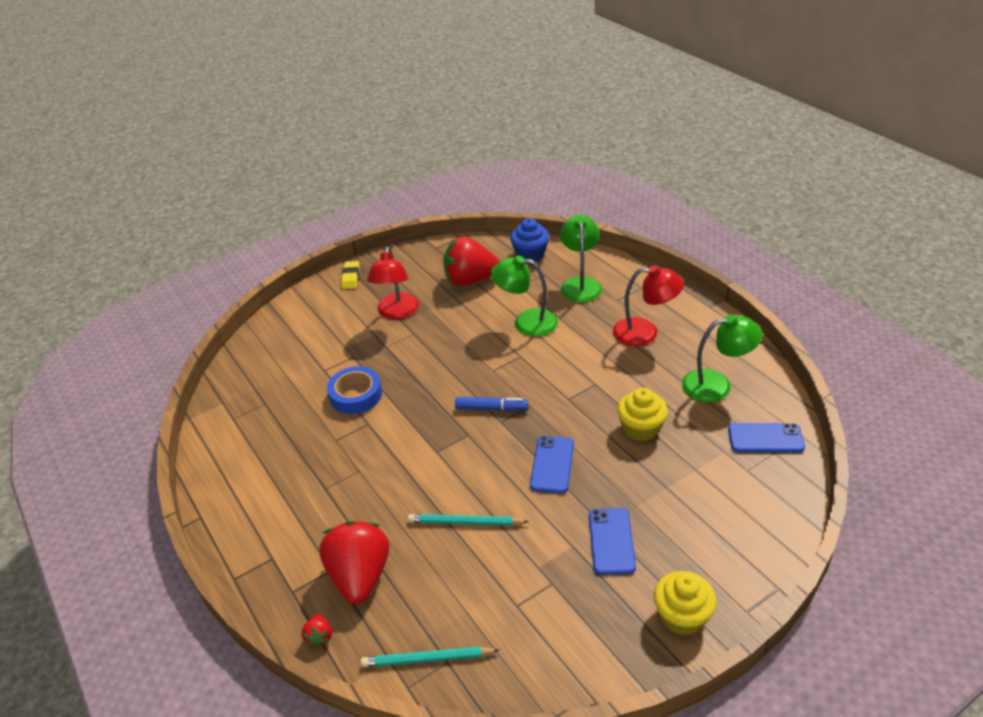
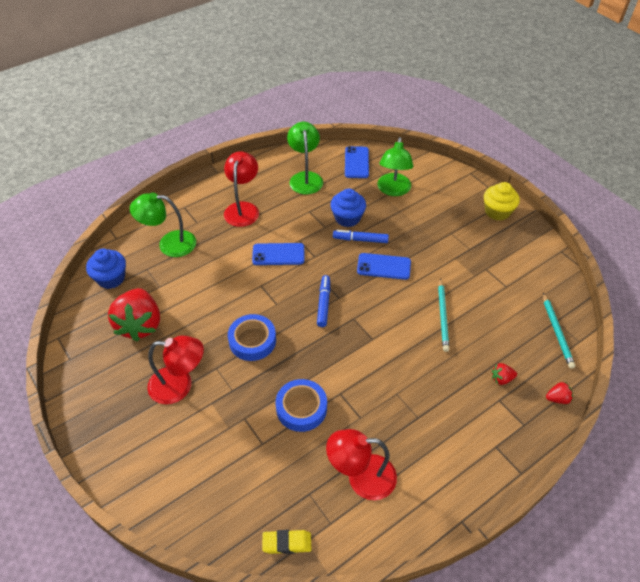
camera: 95 degrees left, 10 degrees up
red strawberry [319,521,389,605] -> red strawberry [492,363,517,385], size x0.41
yellow eraser [341,261,360,289] -> yellow eraser moved to [262,530,311,554]
green lamp [491,256,558,336] -> green lamp moved to [378,137,413,196]
blue phone [589,508,636,575] -> blue phone moved to [252,243,304,265]
yellow cupcake [617,388,668,441] -> blue cupcake [330,188,366,227]
none -> blue tape [228,314,276,361]
none -> red lamp [326,429,397,500]
none -> blue marker [333,230,389,243]

